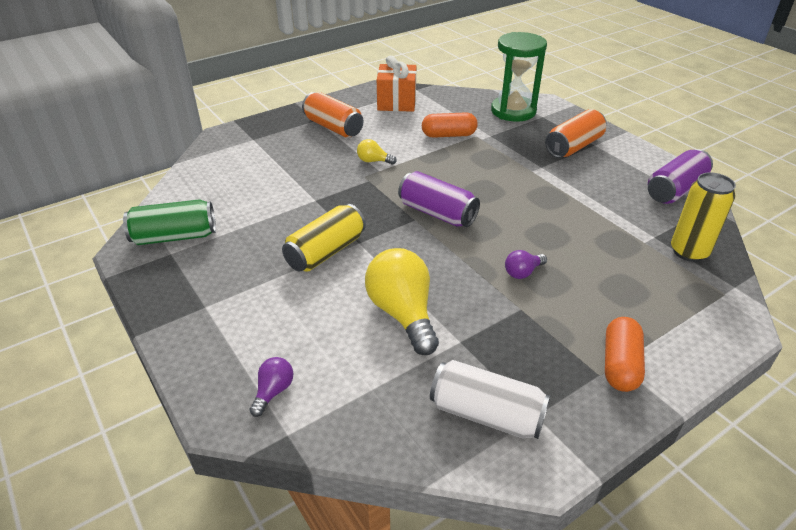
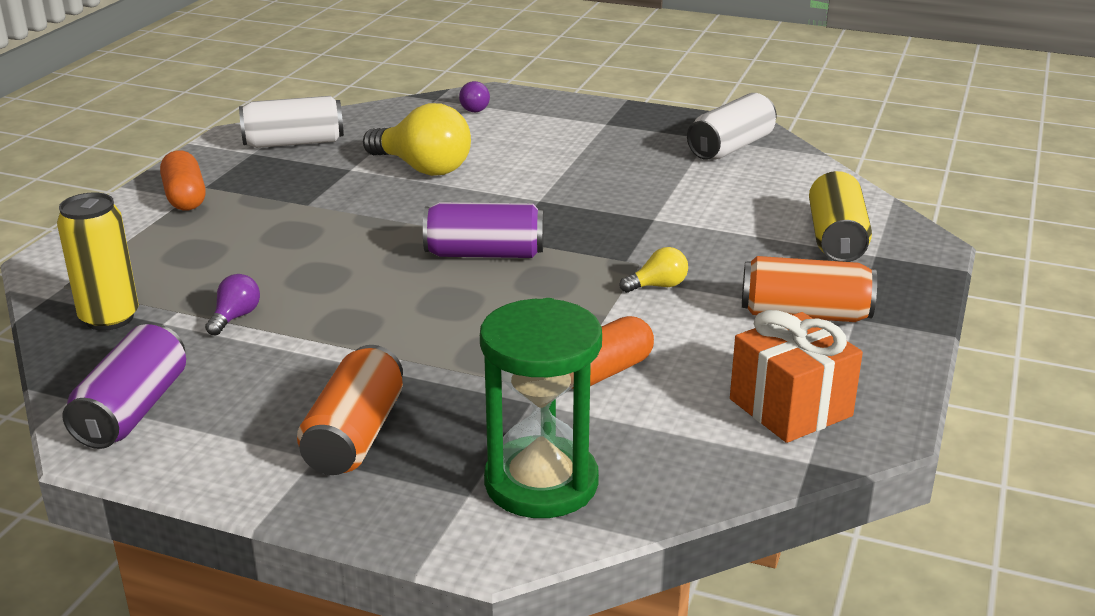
camera: 145 degrees right, 10 degrees down
green can [123,199,216,245] -> white can [687,93,777,160]
yellow can [282,204,366,272] -> yellow can moved to [809,171,872,262]
purple light bulb [505,250,547,279] -> purple light bulb moved to [205,274,260,335]

